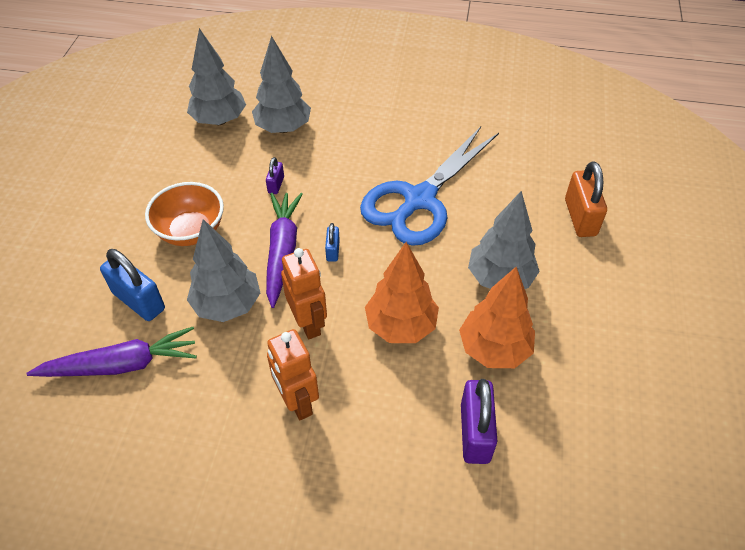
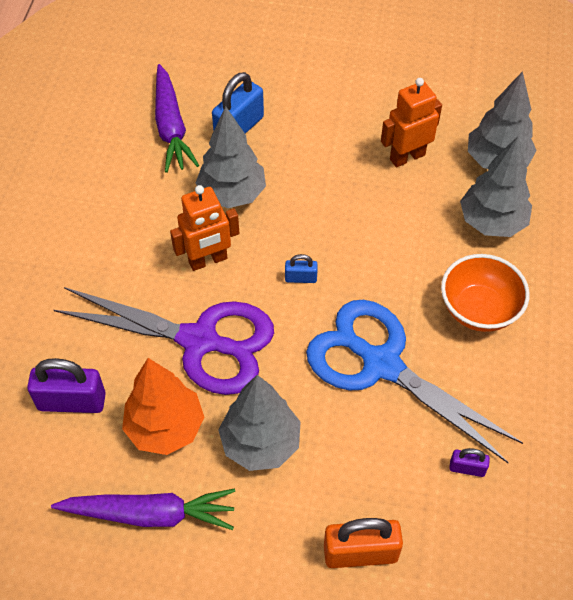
camera: 90 degrees right, 5 degrees up
orange bowl [145,182,224,246] -> orange bowl moved to [441,254,530,332]
purple padlock [266,157,284,194] -> purple padlock moved to [449,448,490,477]
purple carrot [266,193,303,308] -> purple carrot moved to [51,489,235,530]
orange robot [267,329,319,420] -> orange robot moved to [381,78,442,167]
orange tree [365,242,439,343] -> purple scissors [54,287,274,395]

